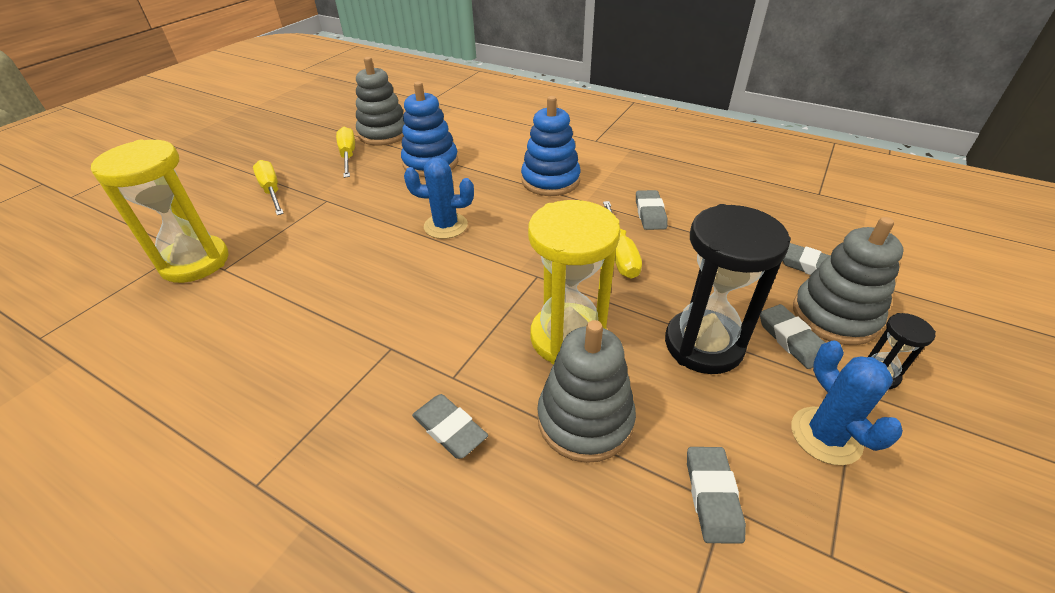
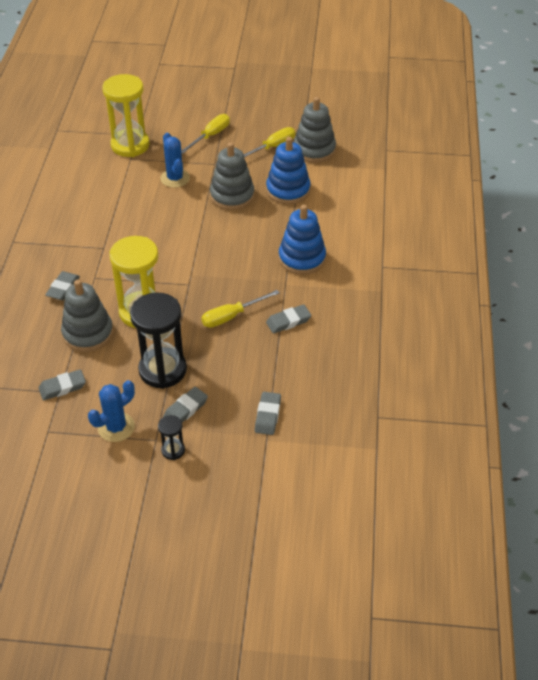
camera: 65 degrees right, 5 degrees up
blue cactus [404,157,474,239] -> blue cactus moved to [160,133,190,188]
grey stacking toy [793,217,904,345] -> grey stacking toy moved to [210,142,255,210]

